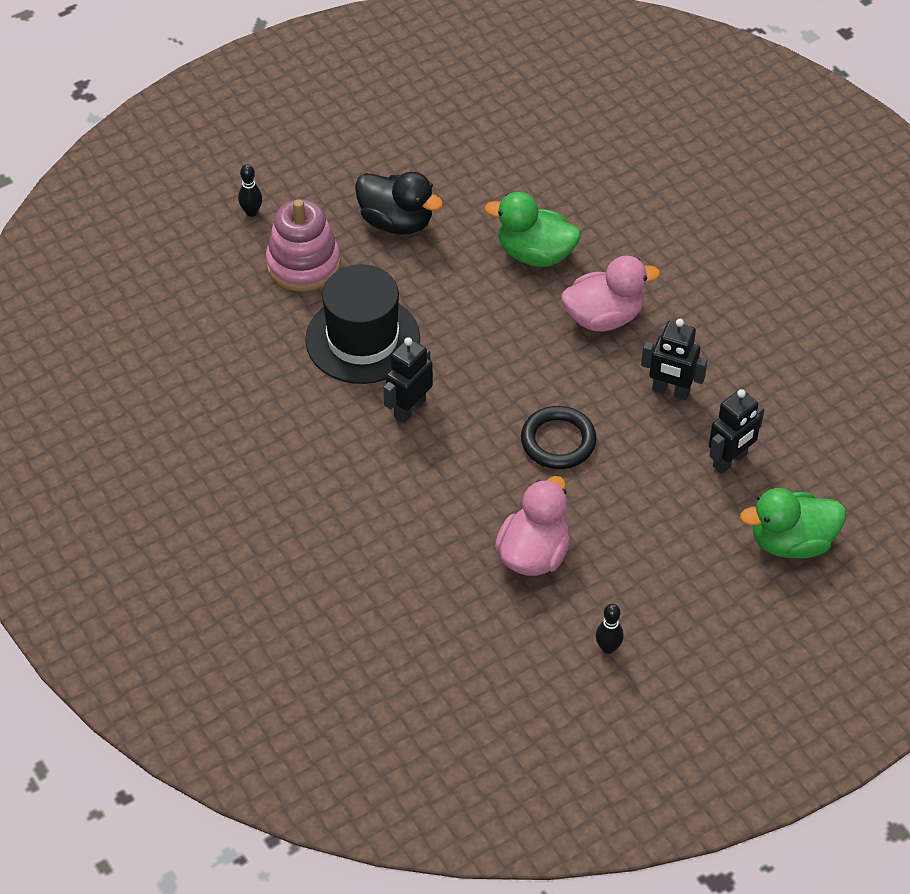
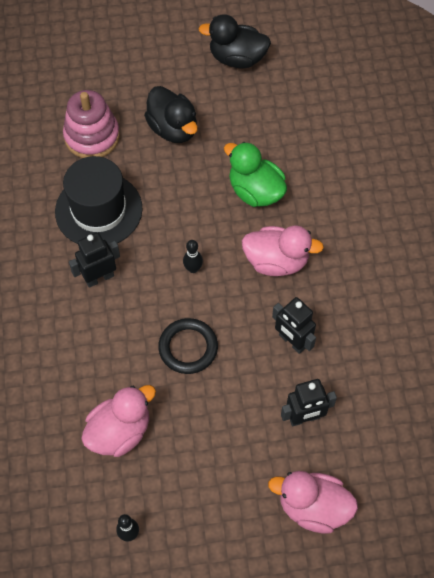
camera: 25 degrees right, 10 degrees up
black bowling pin [238,164,262,217] -> black bowling pin moved to [183,240,203,273]
green duck [740,488,846,559] -> pink duck [268,471,358,534]
none -> black duck [198,15,271,69]

